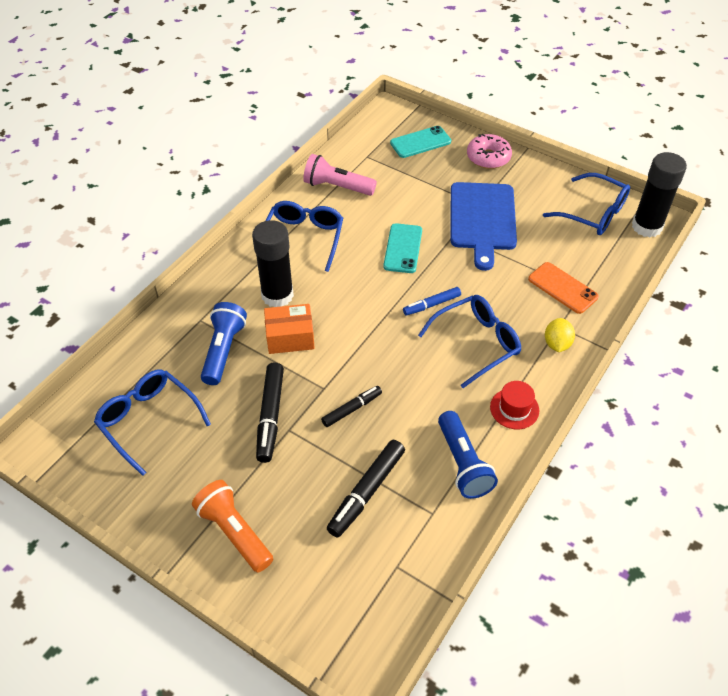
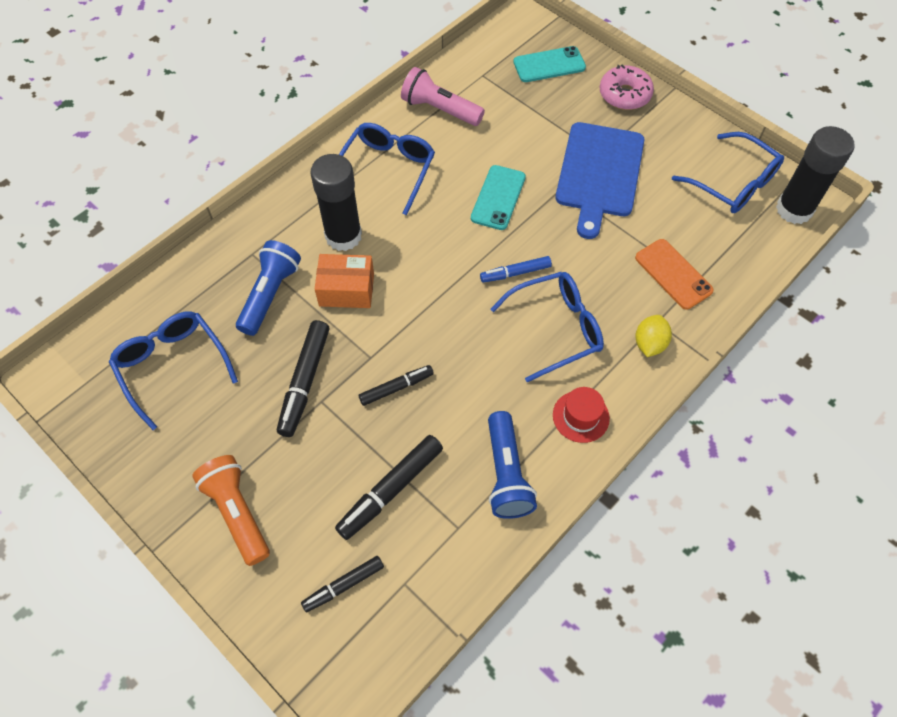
camera: 10 degrees right, 10 degrees up
none -> black marker [301,556,384,612]

